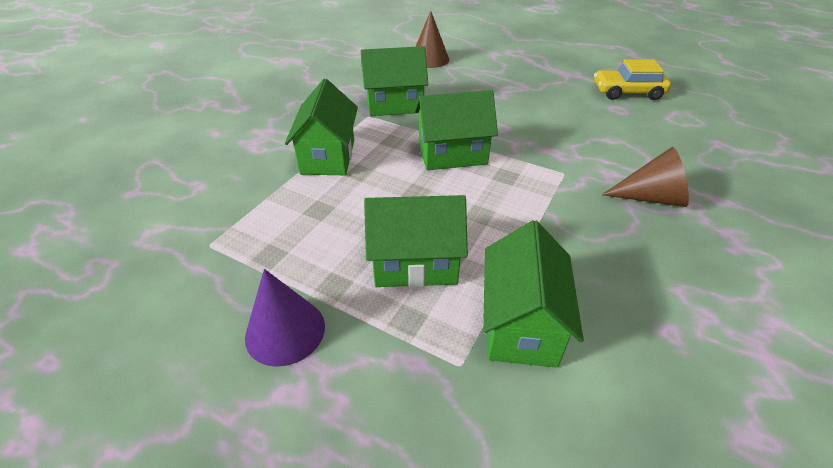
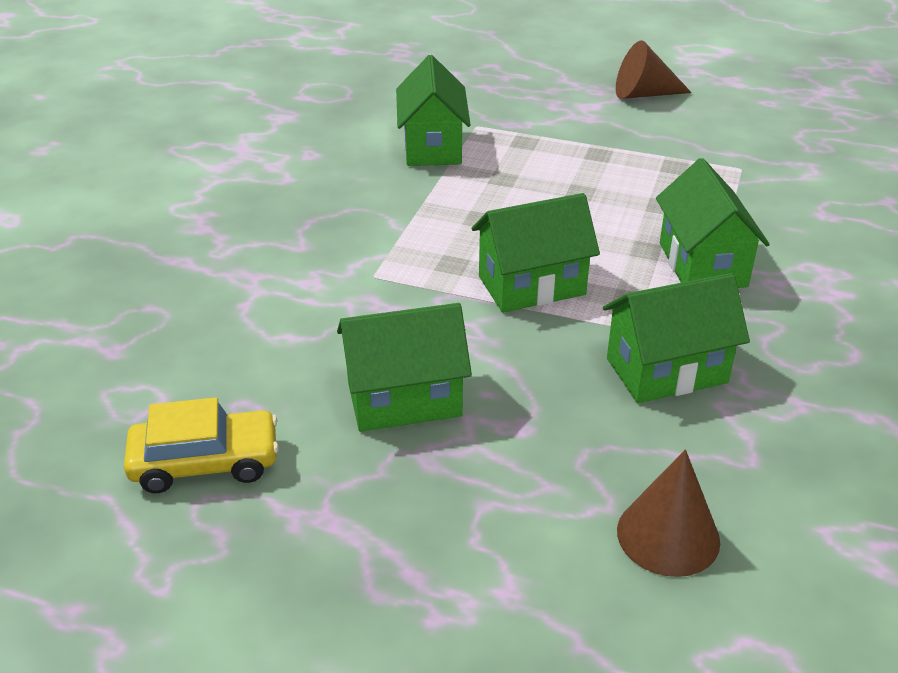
camera: 170 degrees right, 5 degrees down
purple cone [245,269,325,367] -> none
green house [364,195,468,287] -> green house moved to [337,303,472,432]
brown cone [602,147,689,207] -> brown cone moved to [616,40,692,99]

